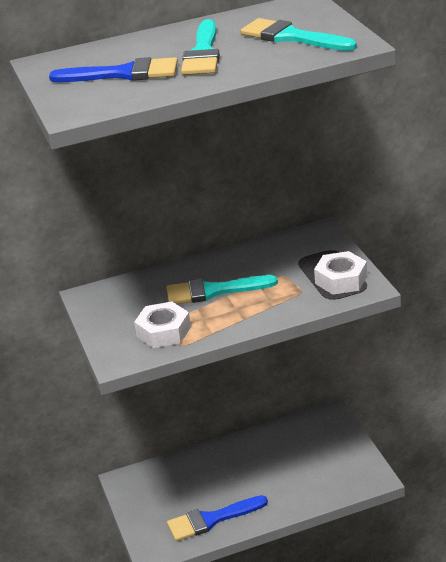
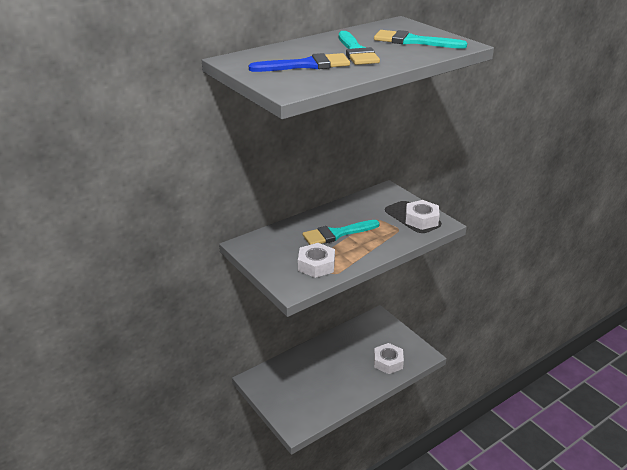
camera: 20 degrees left, 0 degrees up
blue brush [167,495,268,541] -> none
none -> white nut [374,343,404,374]

